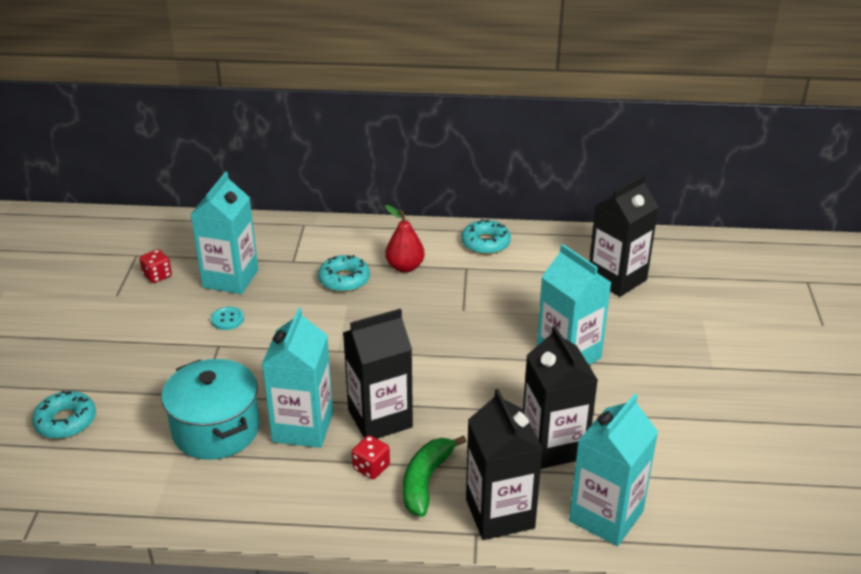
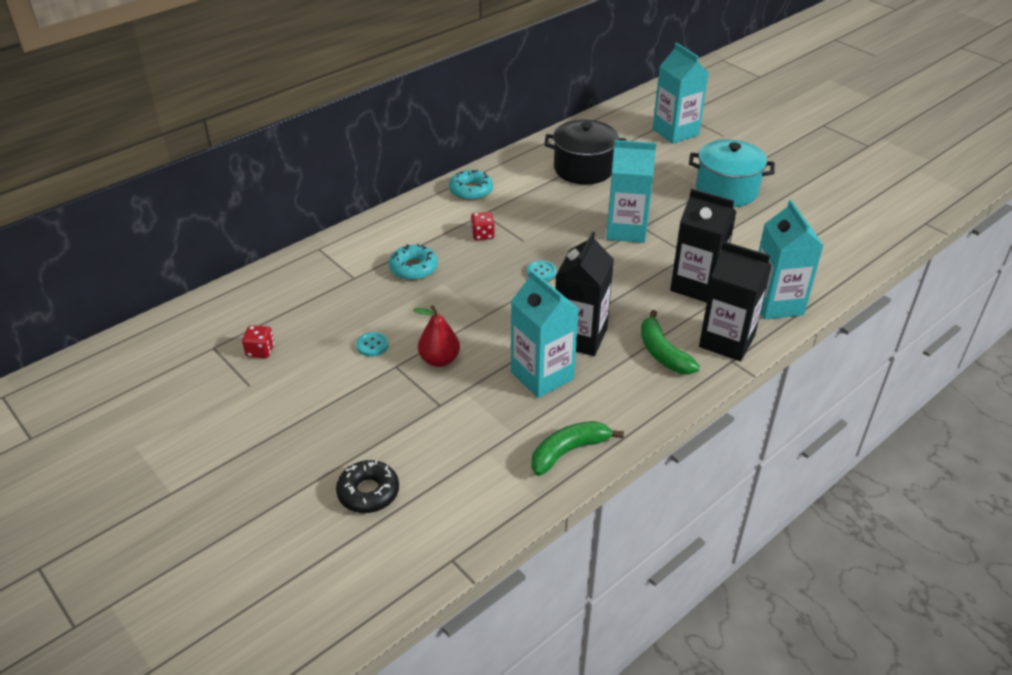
camera: 45 degrees left, 5 degrees up
turquoise donut [32,391,96,439] -> black donut [336,460,399,513]
turquoise pot [161,359,260,460] -> turquoise pot moved to [689,139,775,207]
turquoise carton [190,172,258,294] -> turquoise carton moved to [653,43,709,144]
red dice [352,435,390,479] -> red dice moved to [471,212,494,240]
red pear [385,205,425,273] -> red pear moved to [413,305,460,367]
black carton [589,175,658,297] -> black pot [544,120,627,185]
none -> turquoise button [527,260,556,281]
none -> green banana [531,421,624,476]

